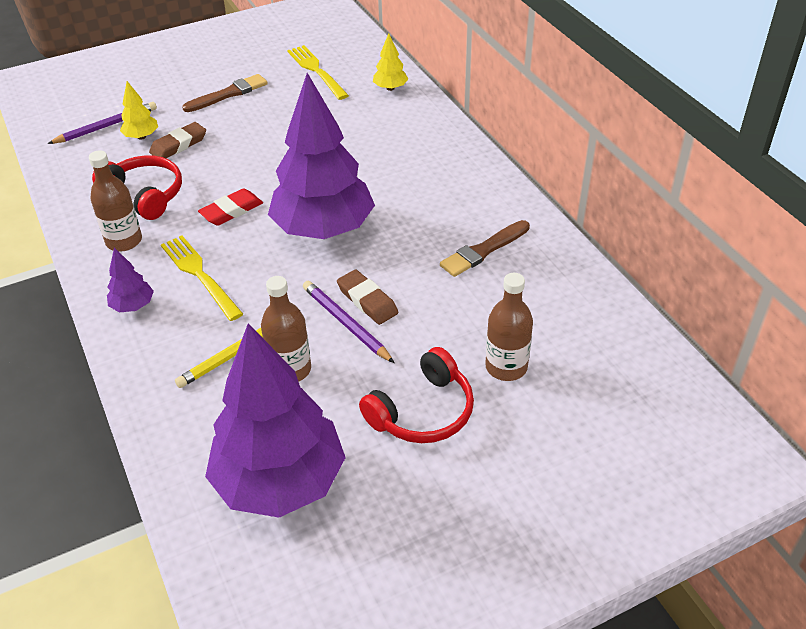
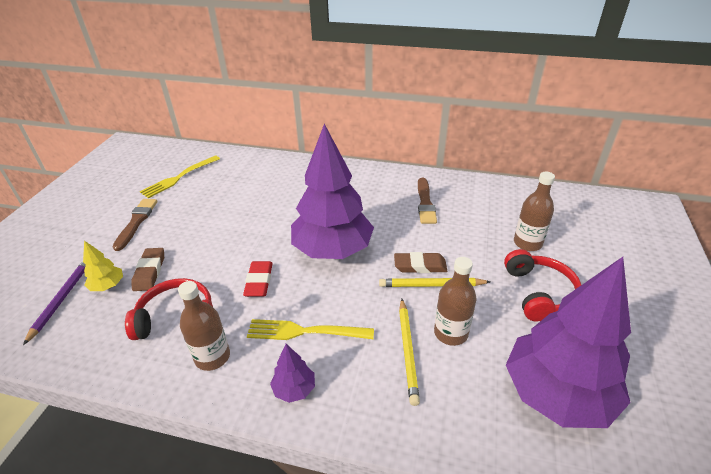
camera: 50 degrees left, 5 degrees down
yellow fork [287,45,349,100] -> yellow fork turned 60 degrees counterclockwise [140,155,220,198]
purple pencil [303,281,394,363] -> yellow pencil [379,278,490,287]
yellow tree [373,33,408,91] -> none

